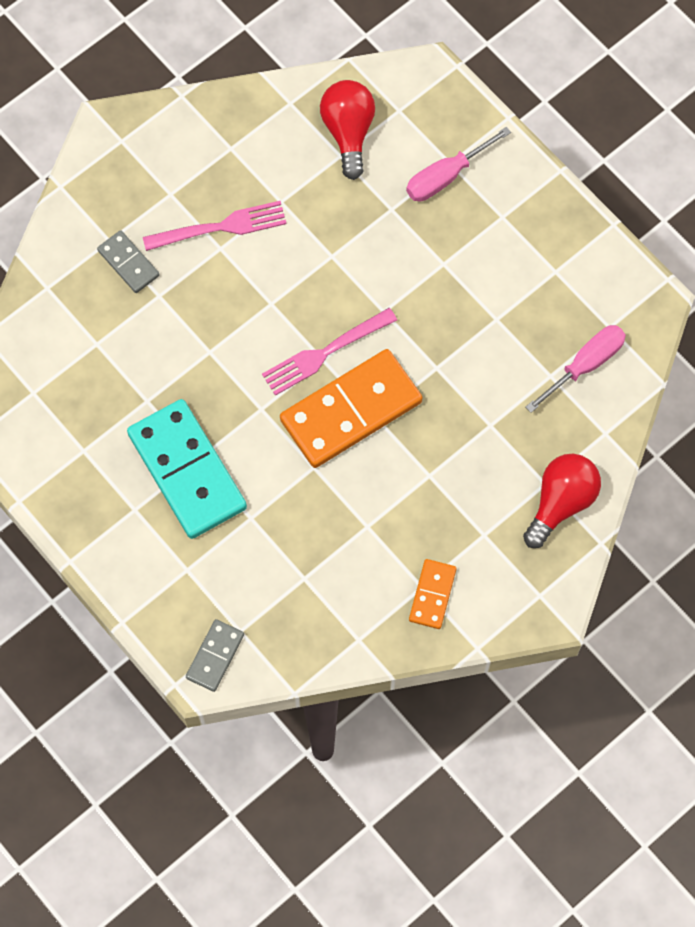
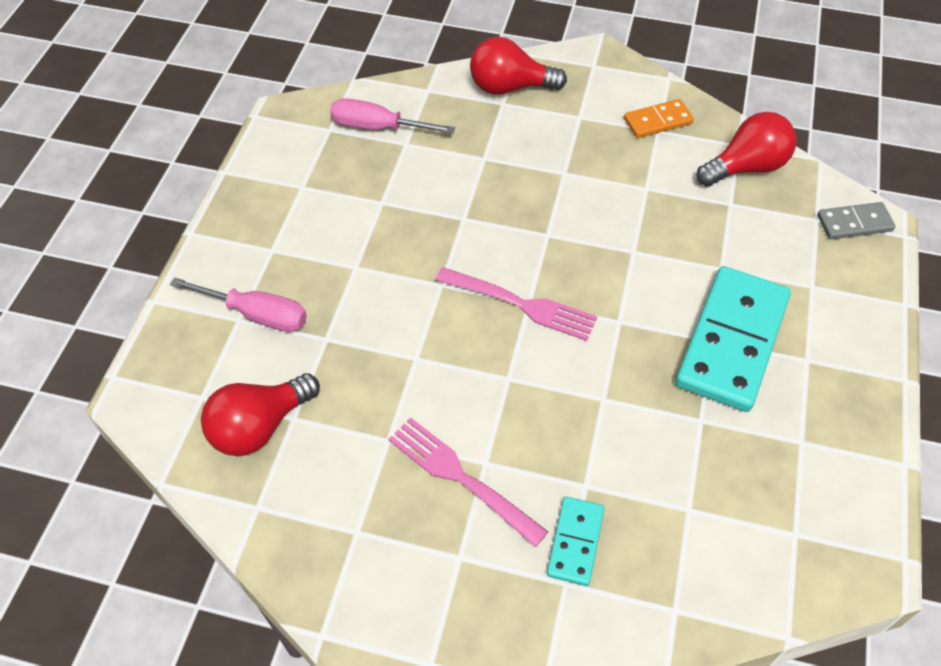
camera: 125 degrees left, 15 degrees down
grey domino [97,230,160,293] -> turquoise domino [547,497,604,586]
orange domino [280,349,422,468] -> none
none -> red light bulb [696,112,797,187]

